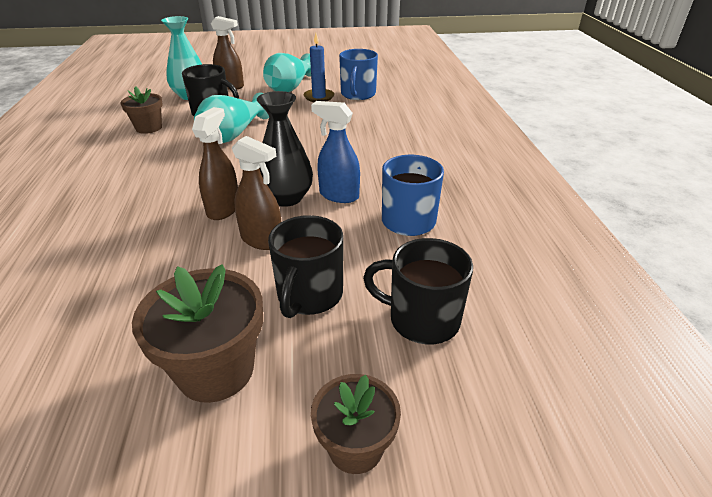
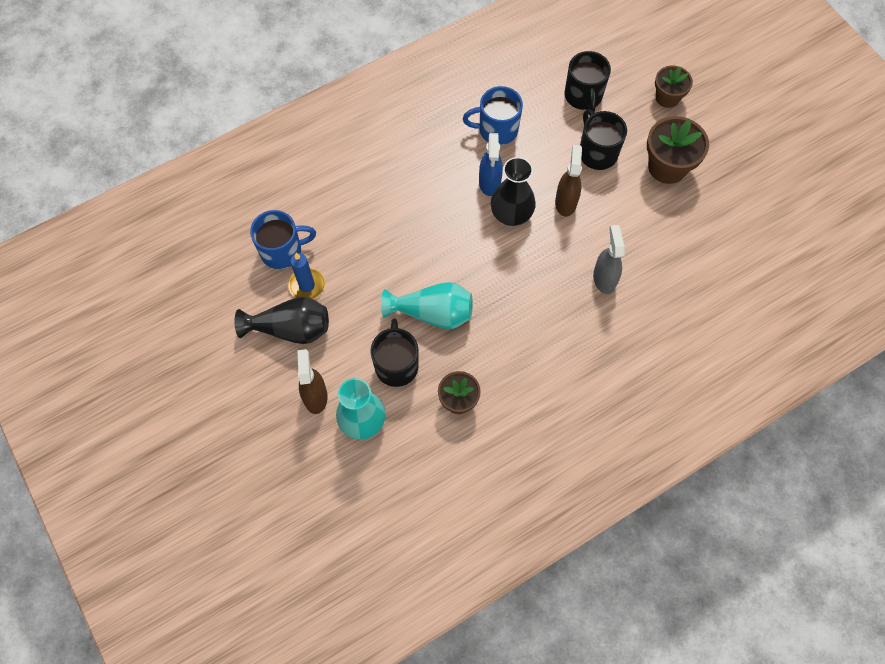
camera: 115 degrees left, 30 degrees up
brown spray bottle [192,107,238,220] -> none
turquoise vase [263,53,311,92] -> black vase [234,297,329,344]
black mug [268,215,344,318] -> black mug turned 105 degrees counterclockwise [580,109,627,170]
none -> grey spray bottle [593,225,625,294]

